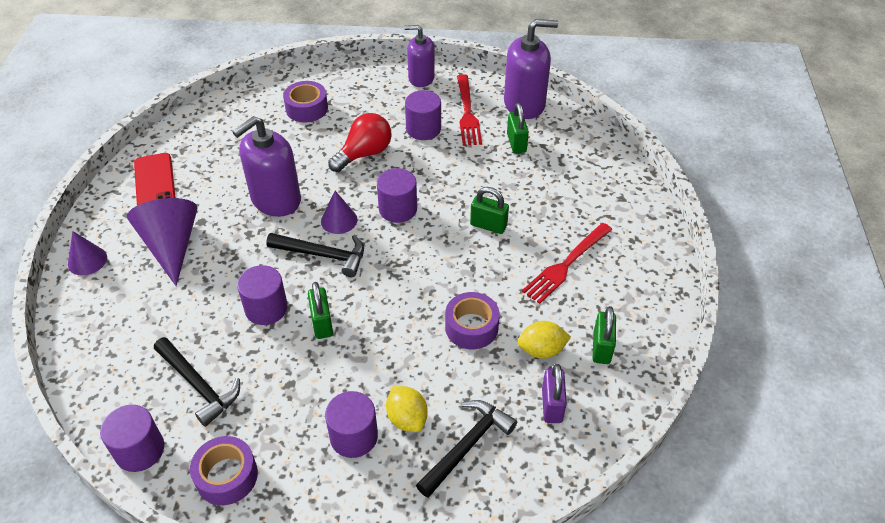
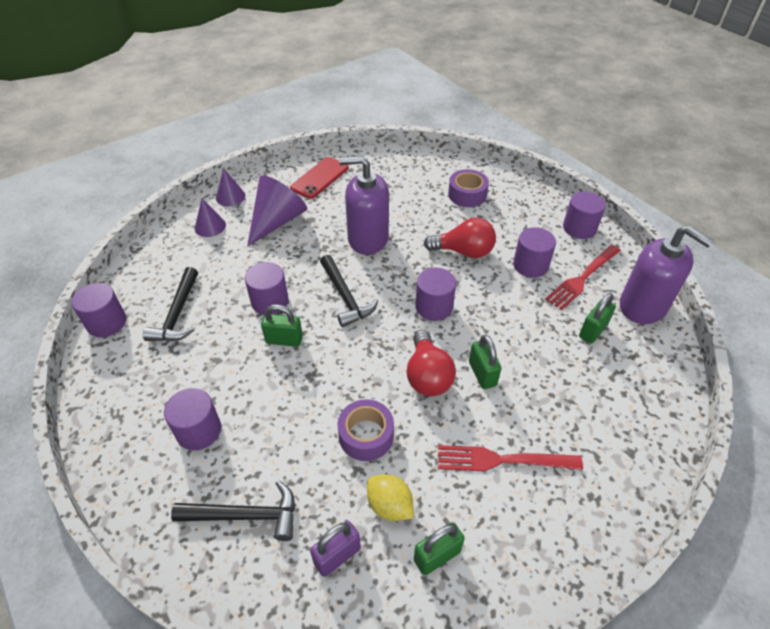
camera: 50 degrees right, 0 degrees up
purple tape [190,436,258,505] -> none
green padlock [308,282,333,339] -> green padlock turned 60 degrees clockwise [261,304,303,347]
purple cone [321,191,357,234] -> purple cone moved to [195,199,226,237]
yellow lemon [386,386,428,432] -> none
purple soap dispenser [404,25,435,87] -> purple cylinder [563,192,606,239]
none -> red light bulb [406,330,456,396]

